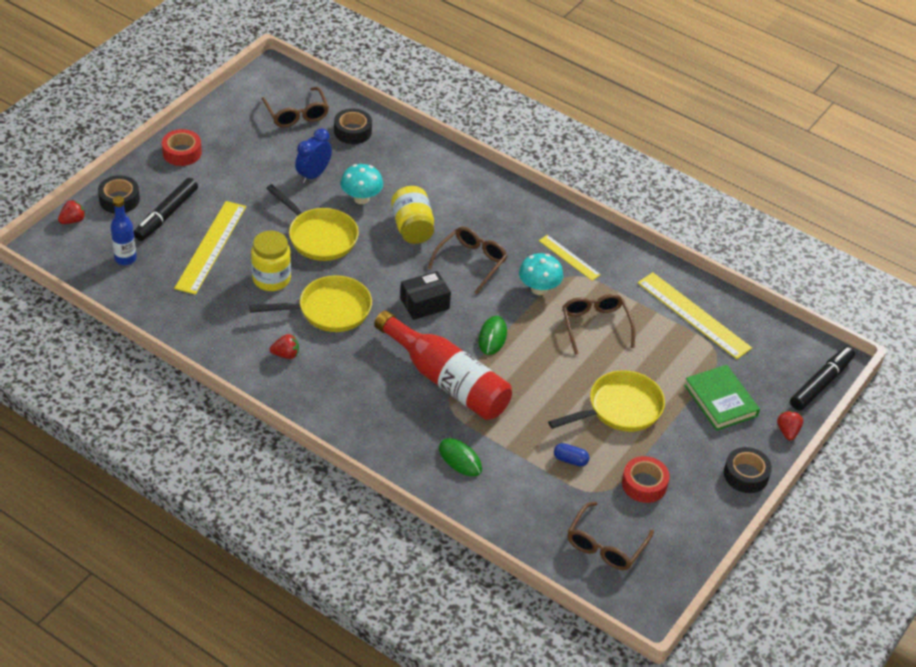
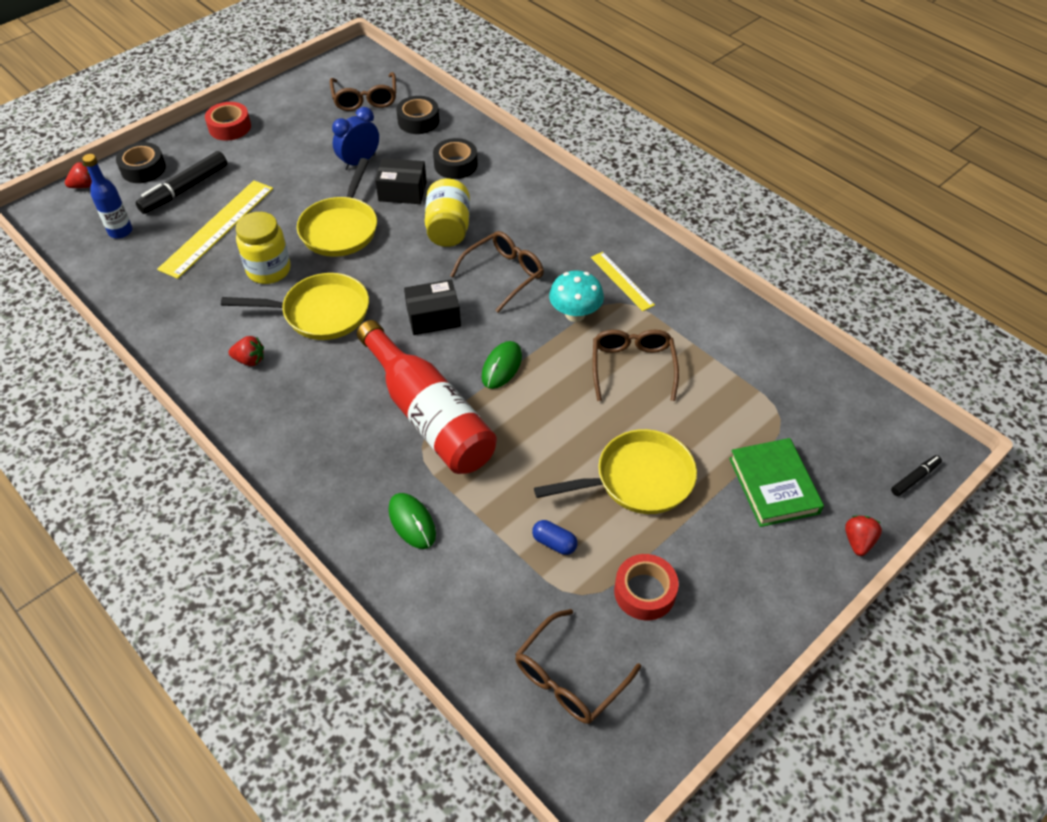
camera: 15 degrees right, 5 degrees up
yellow pan [266,184,359,261] -> yellow pan turned 45 degrees clockwise [297,158,377,257]
turquoise mushroom [341,164,383,204] -> black box [375,158,427,204]
yellow ruler [638,272,752,359] -> none
black tape [724,447,772,493] -> black tape moved to [433,138,478,179]
black marker [790,347,855,411] -> black marker [891,455,942,496], size x0.51

